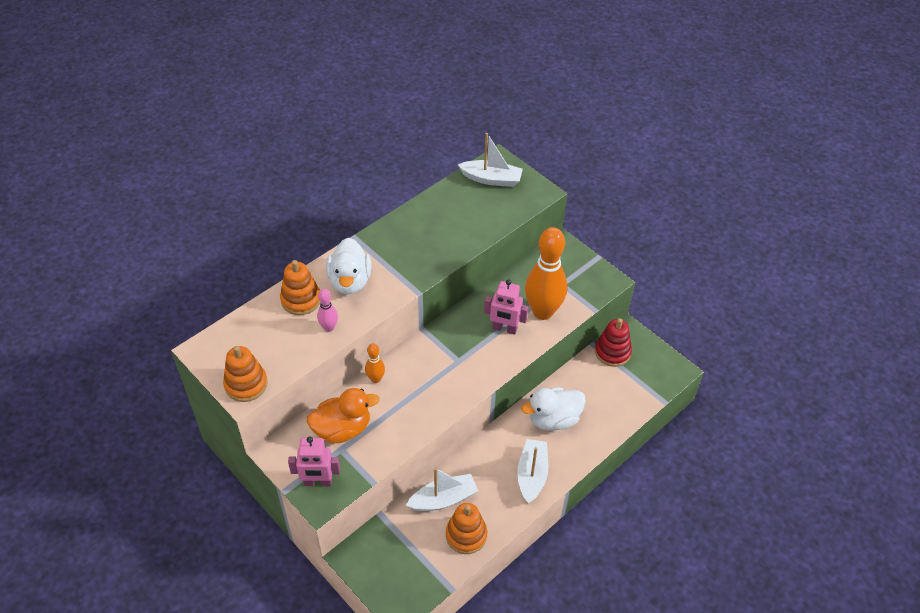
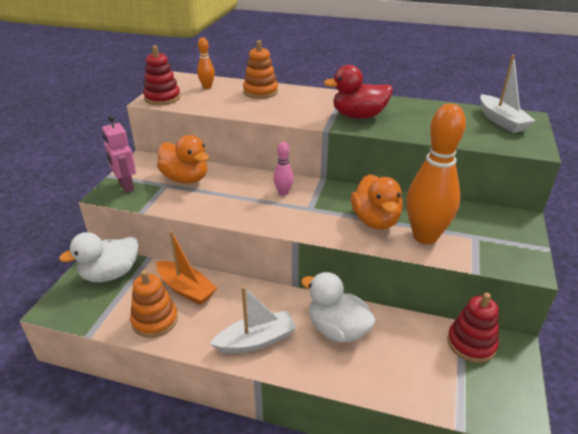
camera: 60 degrees right, 15 degrees down
orange stacking toy [223,346,268,402] -> red stacking toy [143,45,181,105]
pink bowling pin [317,289,338,332] -> pink bowling pin moved to [274,142,294,195]
white duck [326,238,371,294] -> white duck moved to [59,232,138,282]
orange bowling pin [365,343,385,383] -> orange bowling pin moved to [197,37,215,89]
white boat [406,468,478,511] -> orange boat [156,231,217,305]
pink robot [484,279,528,335] -> orange duck [351,174,403,230]
none -> red duck [324,65,393,119]

